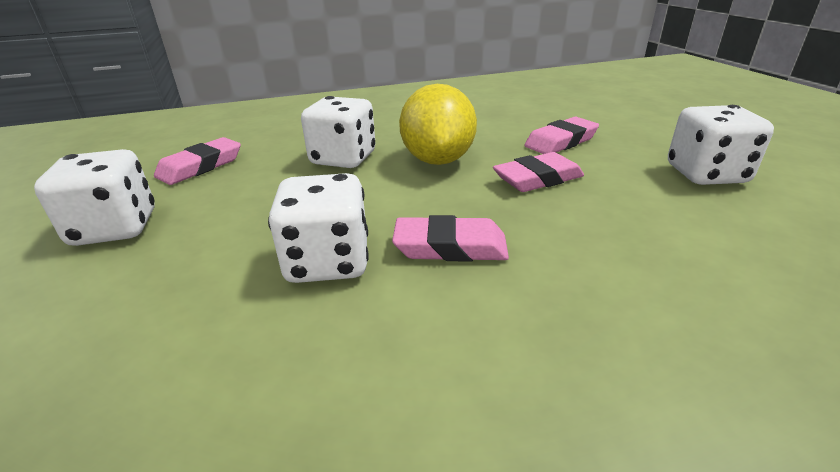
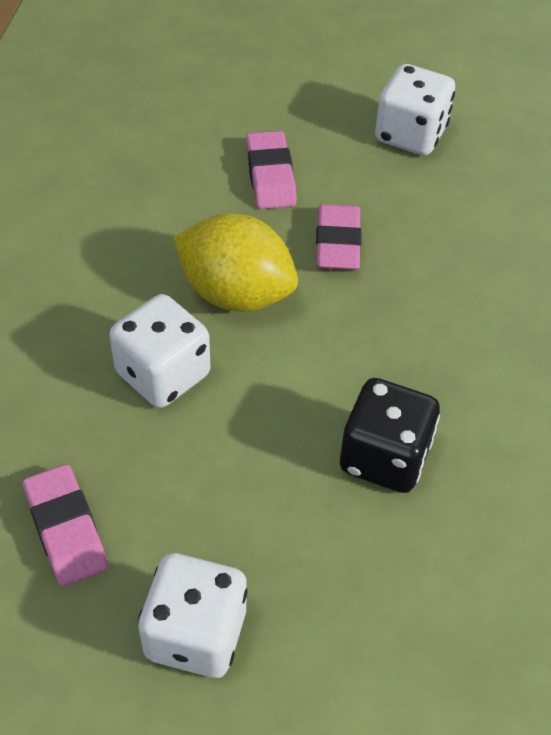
camera: 65 degrees left, 20 degrees up
white dice [268,173,369,283] -> black dice [340,378,440,493]
pink eraser [392,215,509,262] -> none

